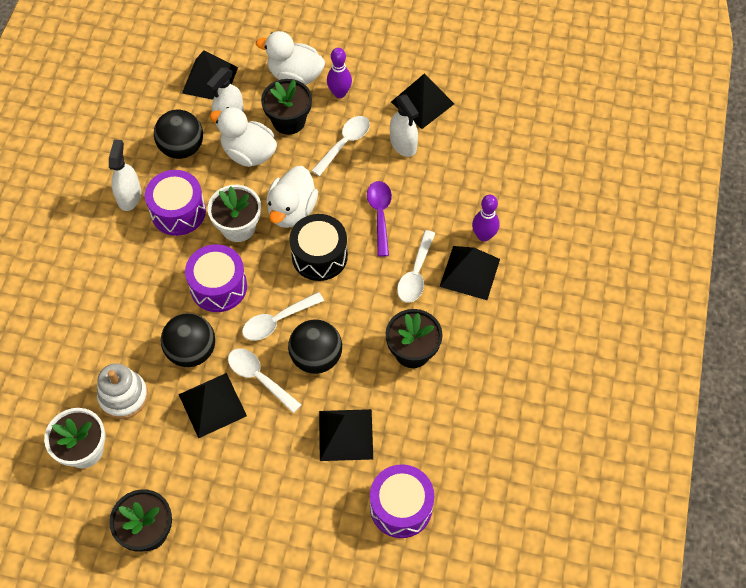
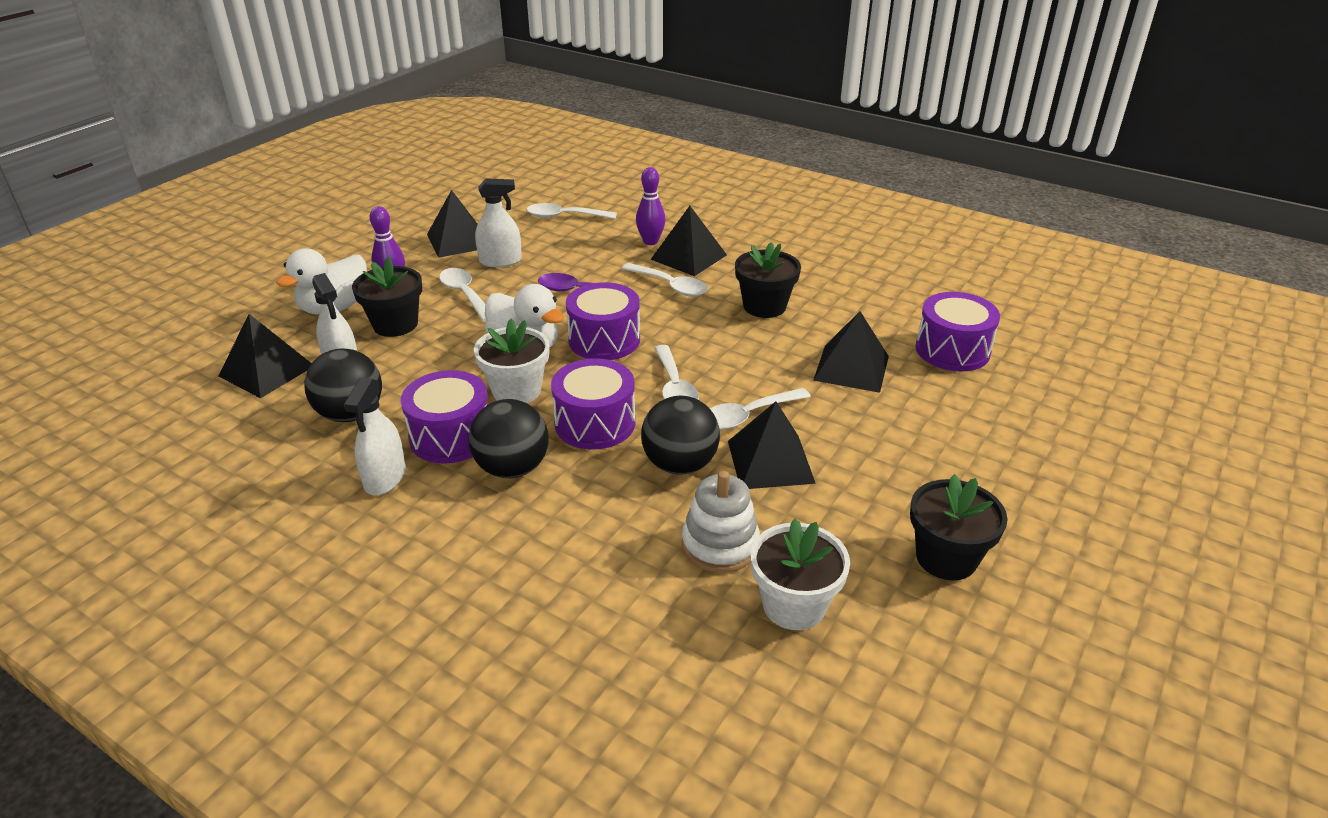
camera: 70 degrees left, 25 degrees down
white spray bottle [109,140,141,211] -> white spray bottle turned 105 degrees counterclockwise [344,378,406,495]
white duck [210,107,277,167] -> none
black ball [288,320,342,374] -> black ball moved to [468,399,549,478]
black drum [289,214,348,281] -> purple drum [566,282,640,360]
none -> white spoon [527,203,617,219]

